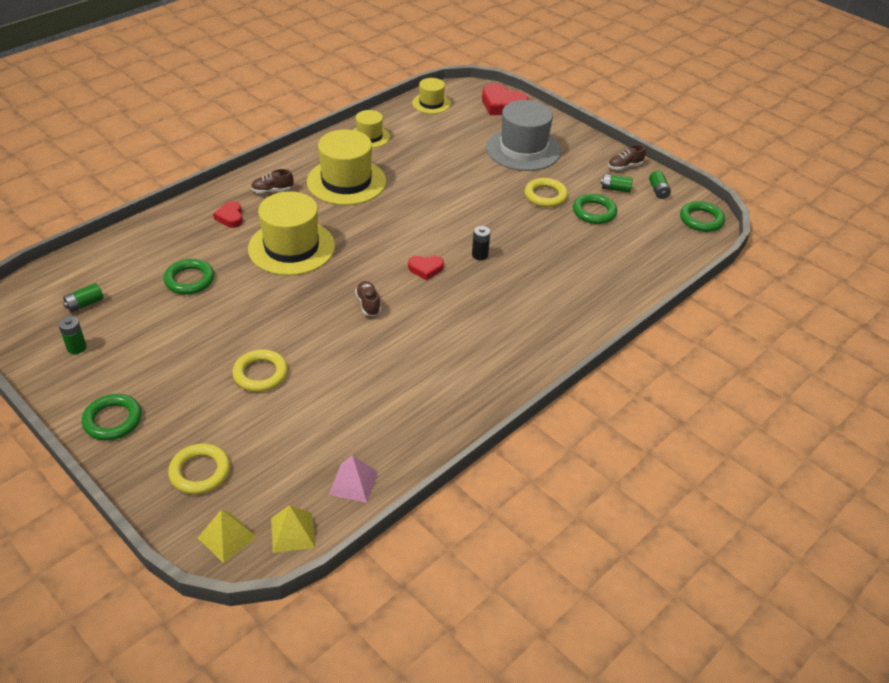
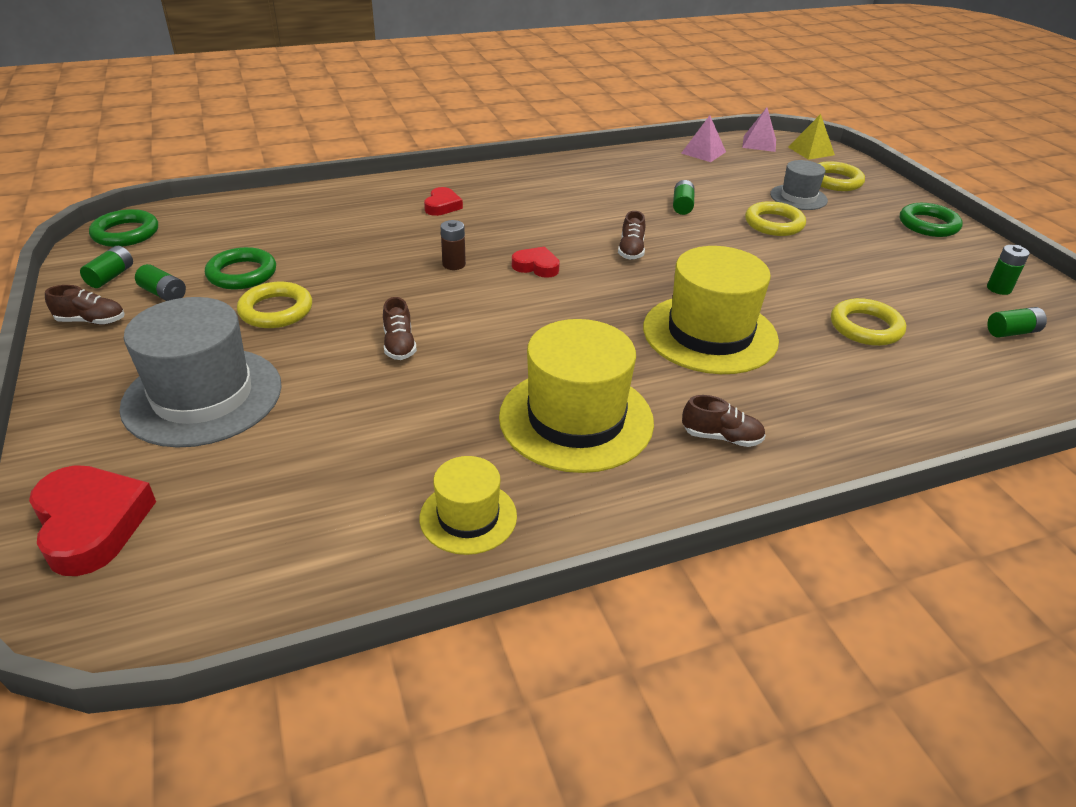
camera: 155 degrees left, 5 degrees down
green ring [164,259,214,295] -> yellow ring [831,298,906,346]
red heart [213,201,243,228] -> red heart moved to [424,187,463,216]
yellow pyramid [271,505,315,553] -> pink pyramid [742,107,776,152]
yellow hat [412,78,451,114] -> none
black battery [472,226,490,260] -> brown battery [441,220,466,270]
none -> brown shoe [383,297,417,360]
none -> green battery [673,180,695,215]
none -> grey hat [770,160,828,210]

